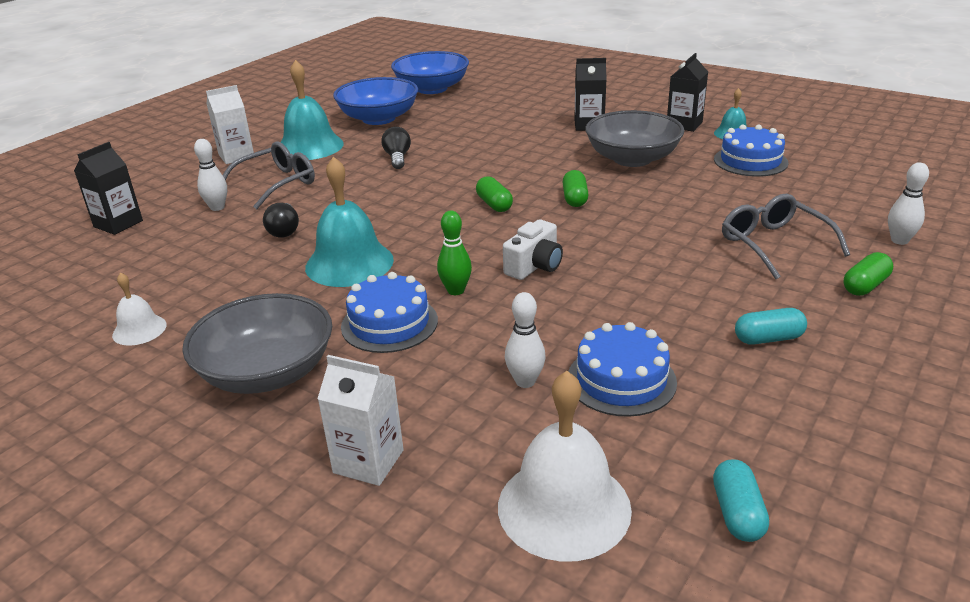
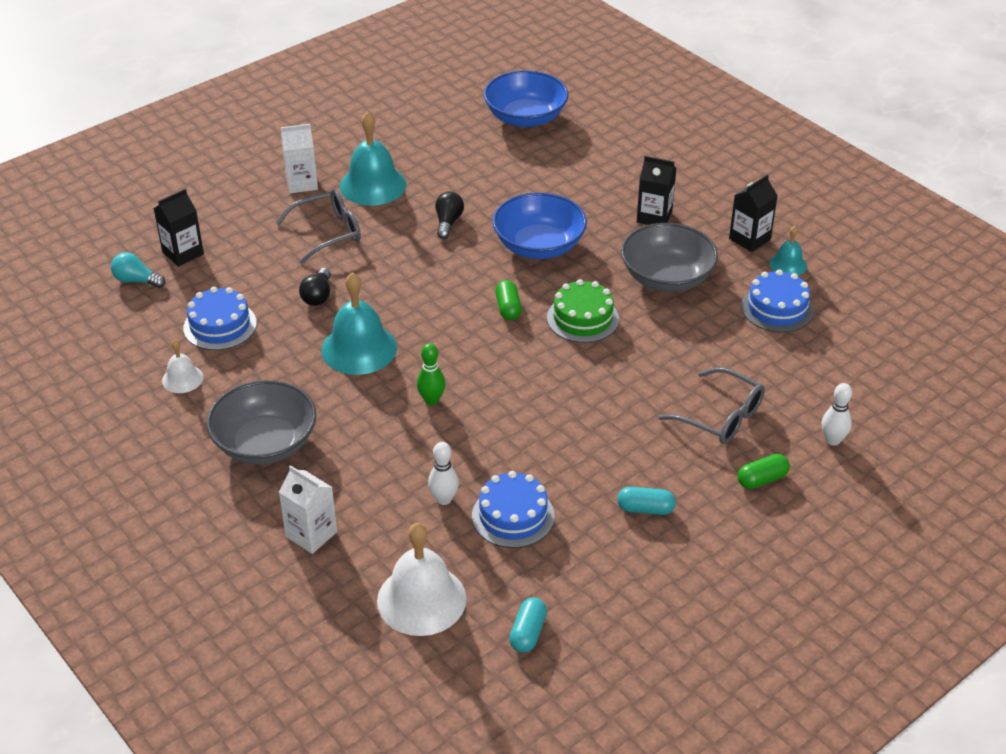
camera: 15 degrees right, 10 degrees up
white bowling pin [194,139,227,211] -> none
blue bowl [333,77,418,125] -> blue bowl moved to [492,192,587,259]
blue cake [341,272,438,353] -> blue cake moved to [183,287,257,350]
white camera [503,220,563,280] -> none
green capsule [562,170,589,207] -> green cake [547,279,619,343]
grey glasses [722,194,850,279] -> grey glasses turned 135 degrees clockwise [658,367,765,444]
none -> turquoise light bulb [111,252,165,288]

